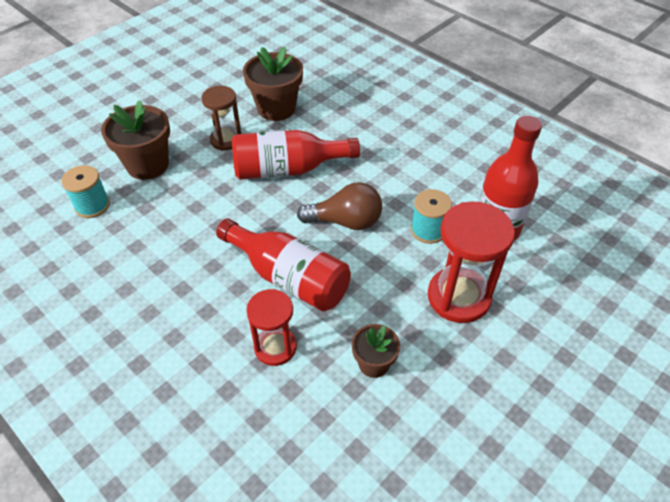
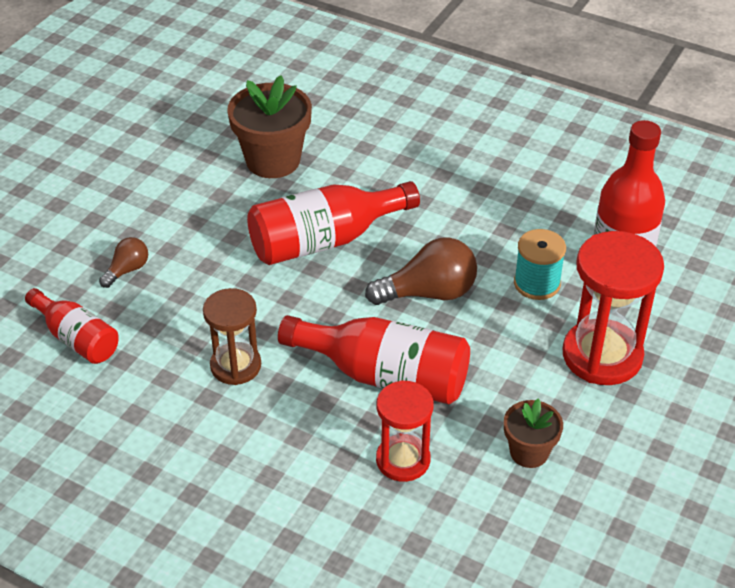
camera: 15 degrees left, 5 degrees down
turquoise spool [62,165,110,218] -> red bottle [25,288,119,364]
brown flower pot [101,100,170,180] -> brown light bulb [99,237,148,288]
brown hourglass [201,86,242,151] -> brown hourglass moved to [203,288,261,385]

